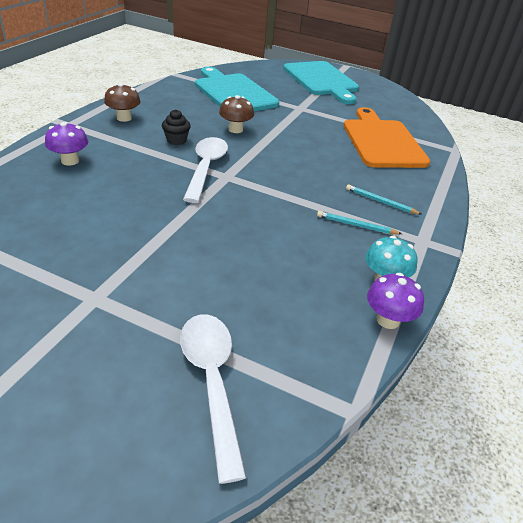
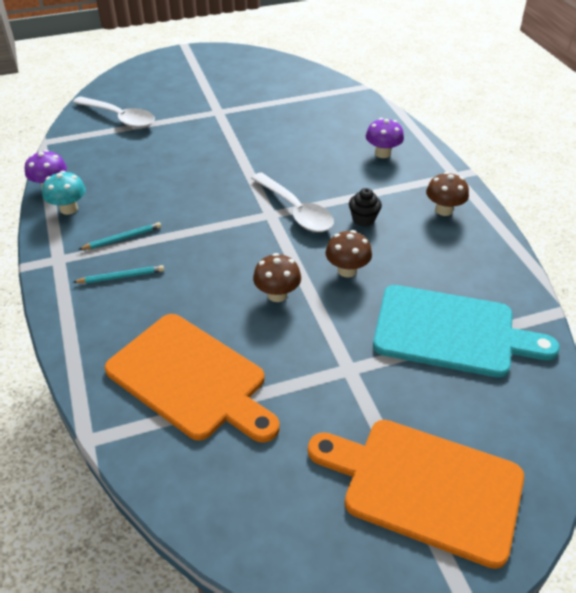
camera: 140 degrees right, 5 degrees up
turquoise cutting board [283,61,359,104] -> orange cutting board [308,420,524,569]
none -> brown mushroom [253,253,301,302]

